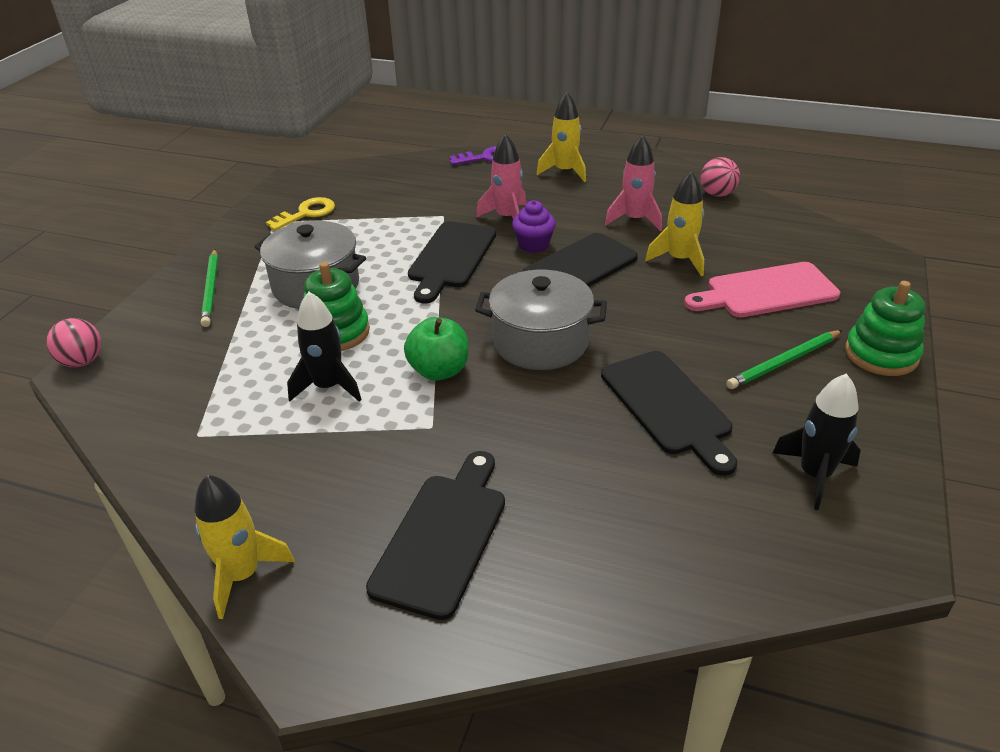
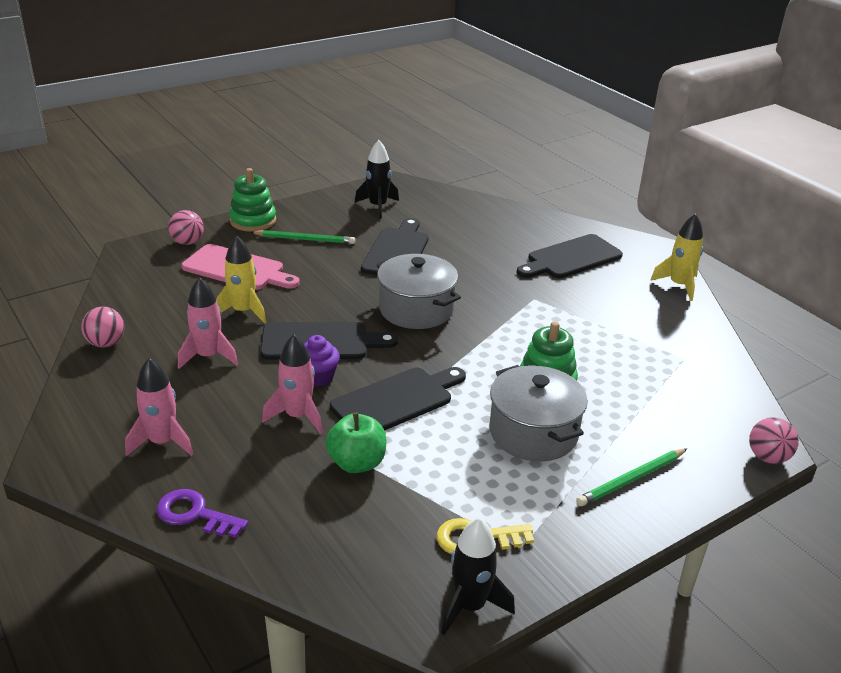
camera: 145 degrees left, 5 degrees down
green pencil [201,249,218,327] -> green pencil turned 150 degrees counterclockwise [576,448,687,506]
black rocket [287,292,362,402] -> black rocket moved to [441,517,515,635]
green apple [404,317,469,381] -> green apple moved to [326,412,386,473]
yellow rocket [536,92,586,182] -> pink rocket [125,358,193,456]
none -> pink ball [168,210,204,245]

